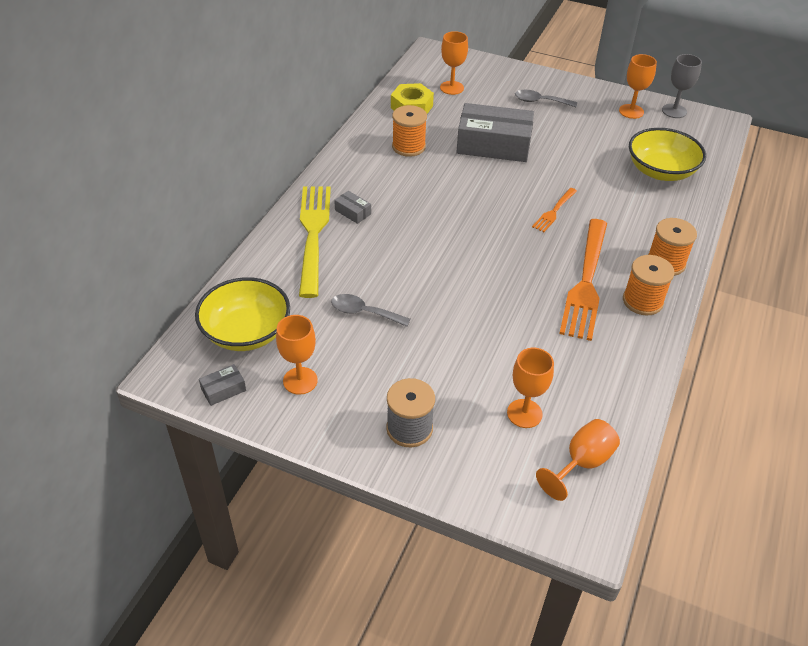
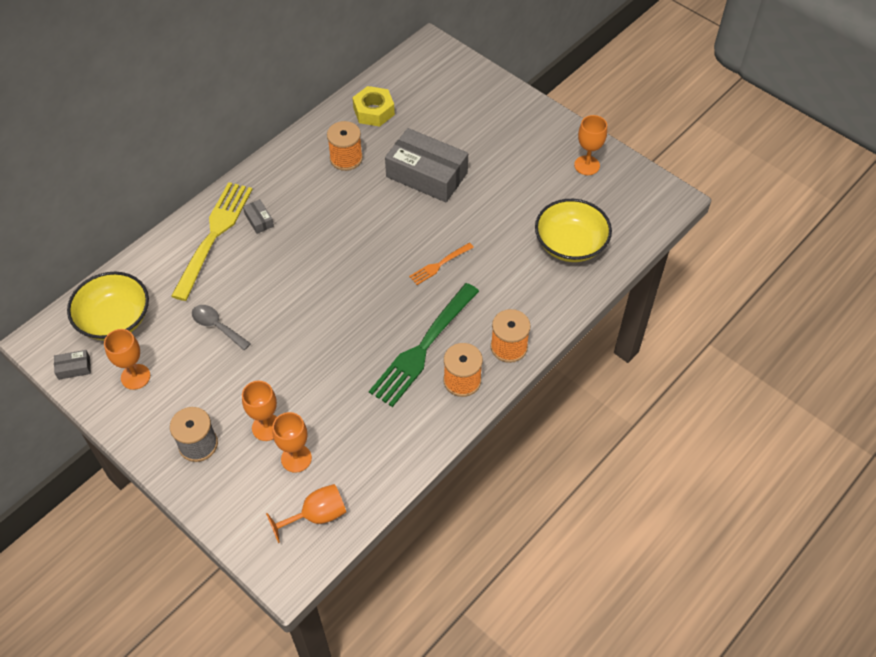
camera: 20 degrees right, 10 degrees up
orange goblet [440,31,468,95] -> orange goblet moved to [242,381,277,441]
grey spoon [515,90,577,107] -> none
orange fork [559,219,607,341] -> green fork [369,283,479,407]
grey goblet [662,54,702,118] -> none

